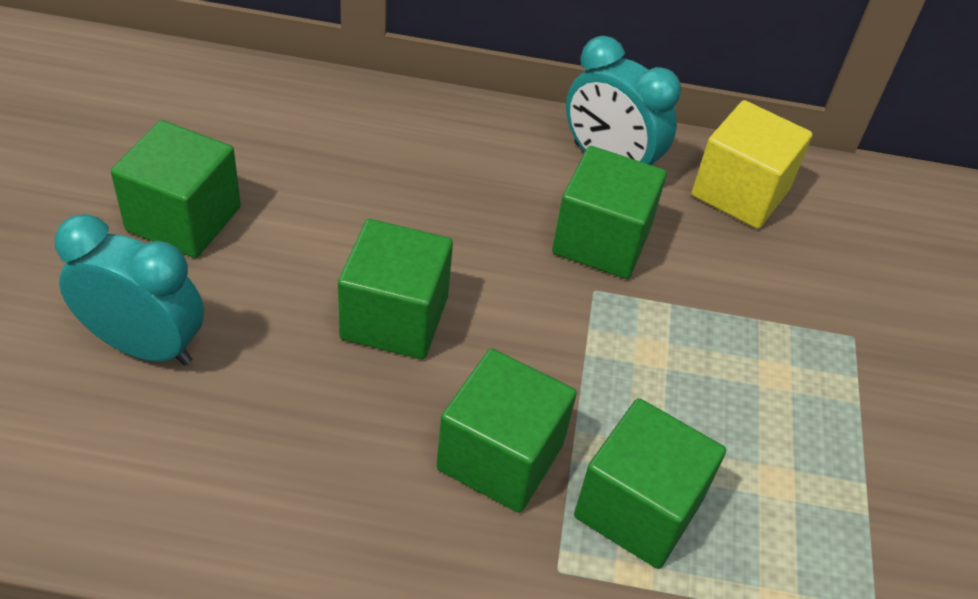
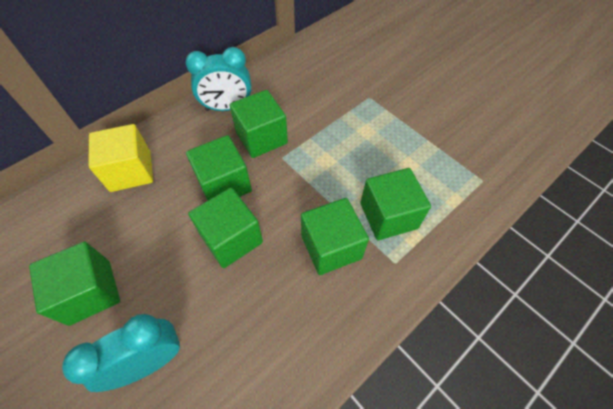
camera: 45 degrees left, 10 degrees up
yellow cube [692,100,812,229] -> yellow cube moved to [89,124,153,192]
none -> green cube [186,135,252,201]

